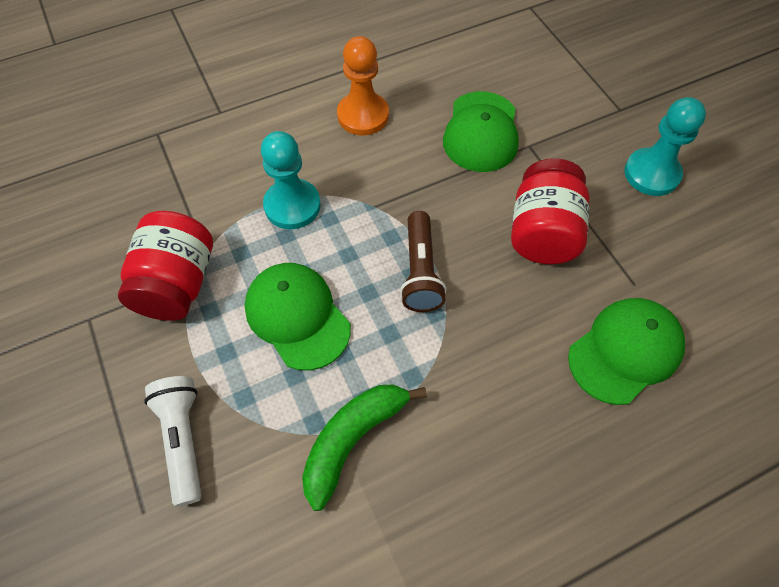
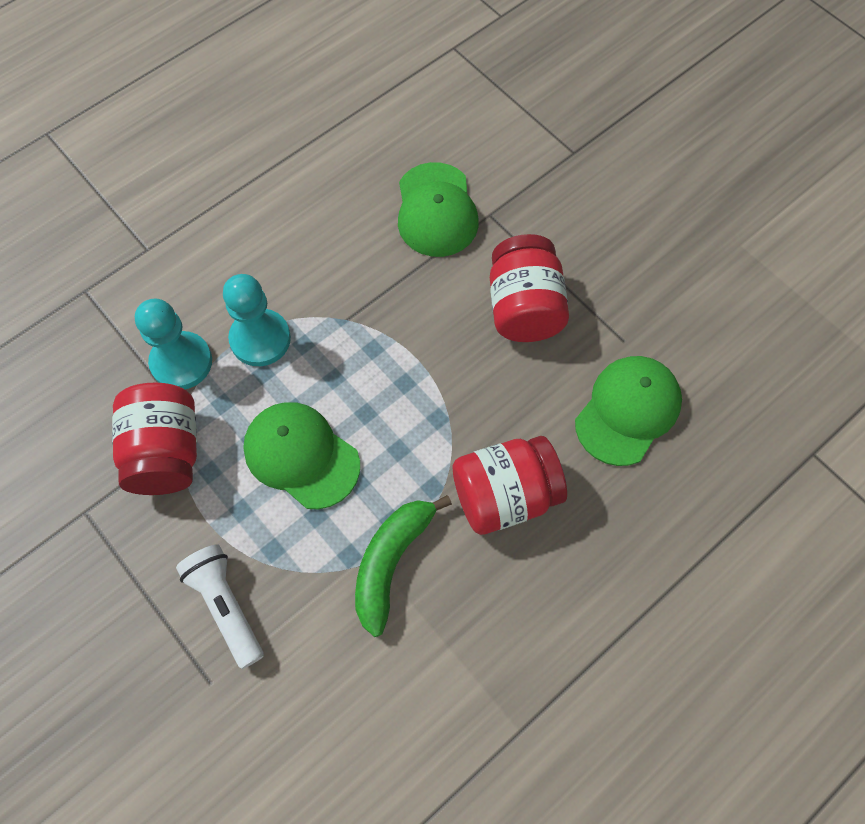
camera: 15 degrees left, 5 degrees up
orange pawn [337,36,389,135] -> none
brown flashlight [400,211,447,312] -> none
turquoise pawn [624,97,706,196] -> turquoise pawn moved to [135,299,212,389]
none -> red jar [453,436,567,535]

